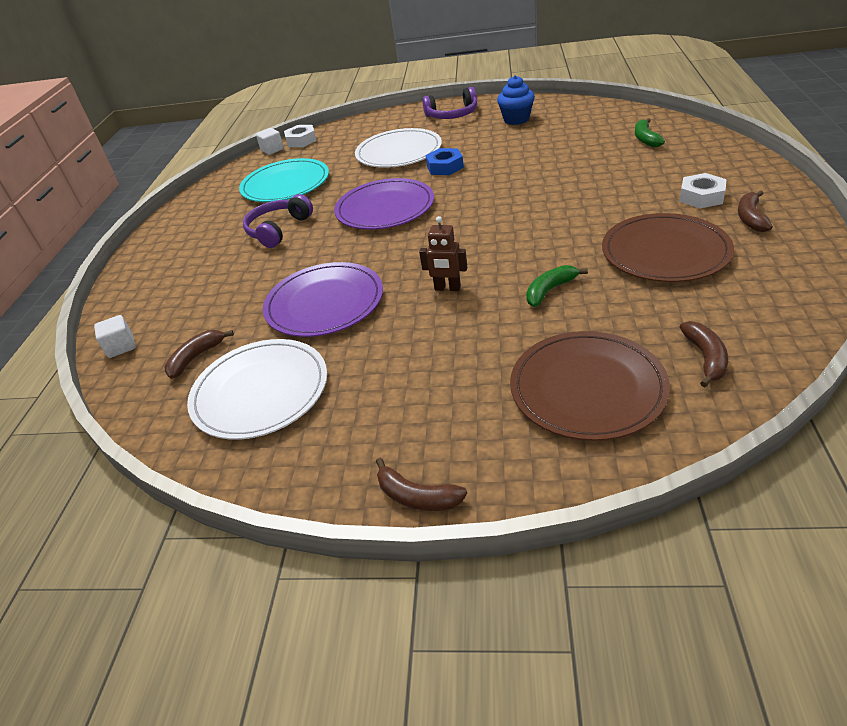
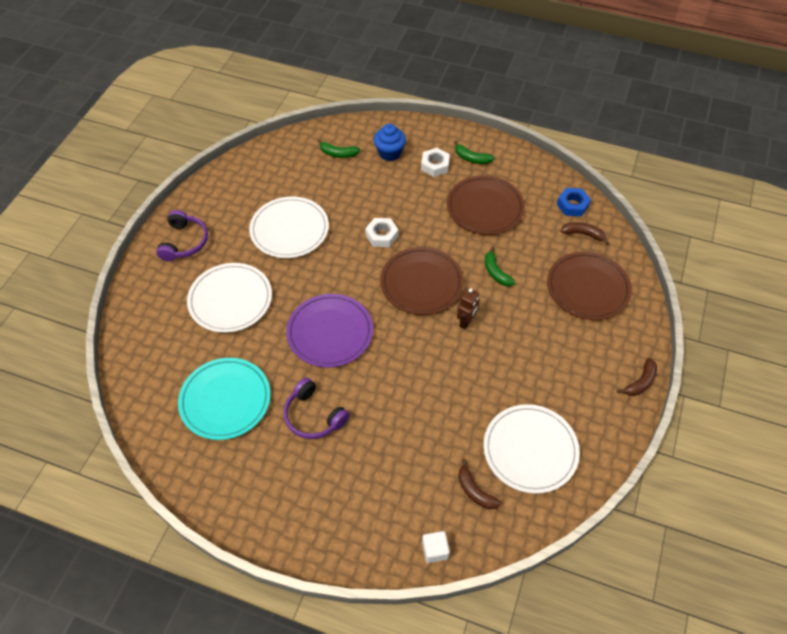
camera: 80 degrees left, 15 degrees up
white cube [256,128,284,155] -> none
purple plate [263,262,383,337] -> none
white nut [284,125,317,147] -> white nut moved to [365,218,399,247]
blue nut [425,148,464,175] -> blue nut moved to [557,188,591,216]
blue cupcake [497,75,535,125] -> blue cupcake moved to [374,124,406,161]
brown banana [738,190,773,232] -> green banana [454,141,495,164]
none -> white plate [249,196,329,258]
none -> brown plate [380,247,464,315]

